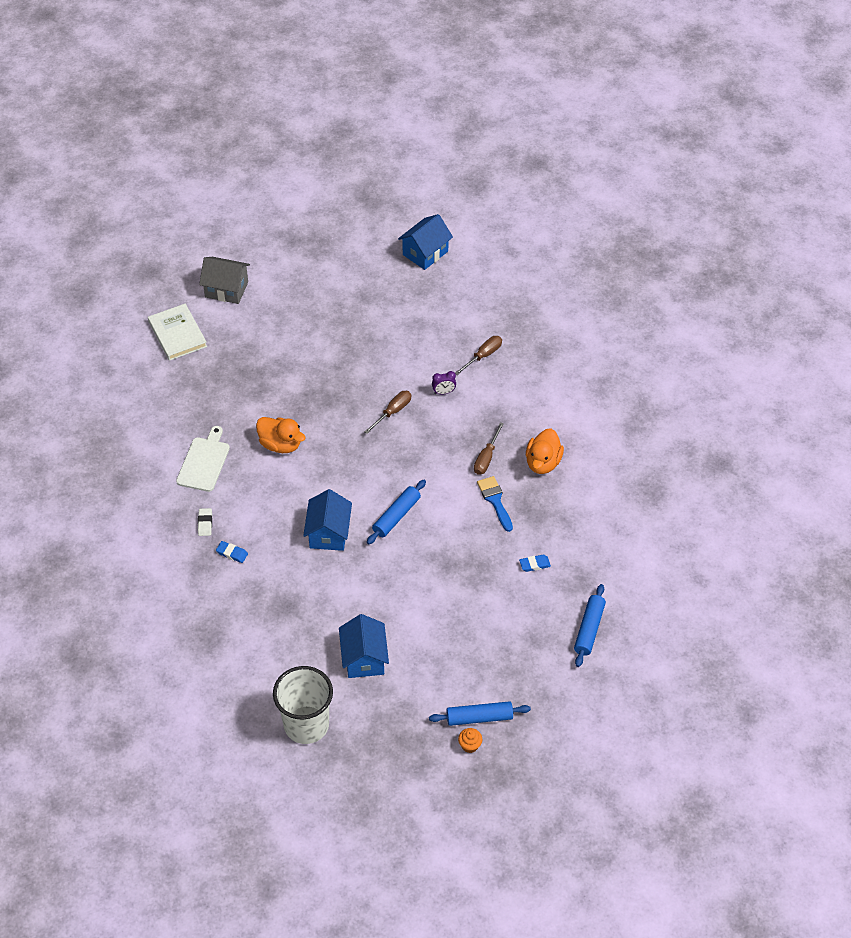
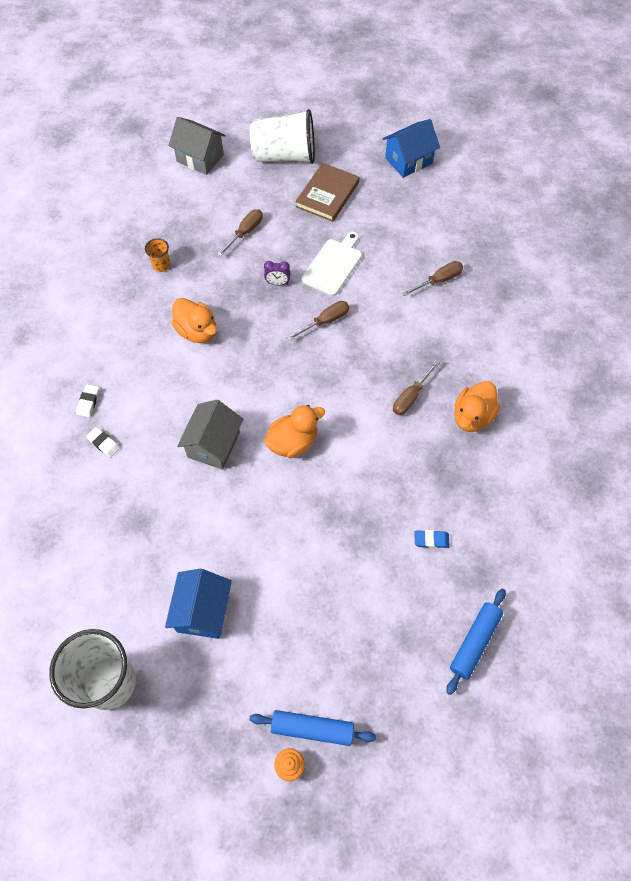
camera: 15 degrees right, 10 degrees up
white book [148,303,207,361] -> none
white cutting board [176,426,230,492] -> white cutting board moved to [301,232,362,296]
blue eraser [216,541,248,563] -> white eraser [86,427,120,458]
blue house [303,489,352,551] -> grey house [177,400,243,470]
blue rolling pin [367,480,426,544] -> orange duck [264,405,325,458]
purple clock [432,371,456,395] -> purple clock moved to [264,261,290,285]
blue brush [477,476,513,532] -> none
none -> orange cup [145,239,170,272]
none -> brown screwdriver [217,209,263,257]
none -> white cup [250,109,315,164]
none -> brown book [295,163,360,222]

